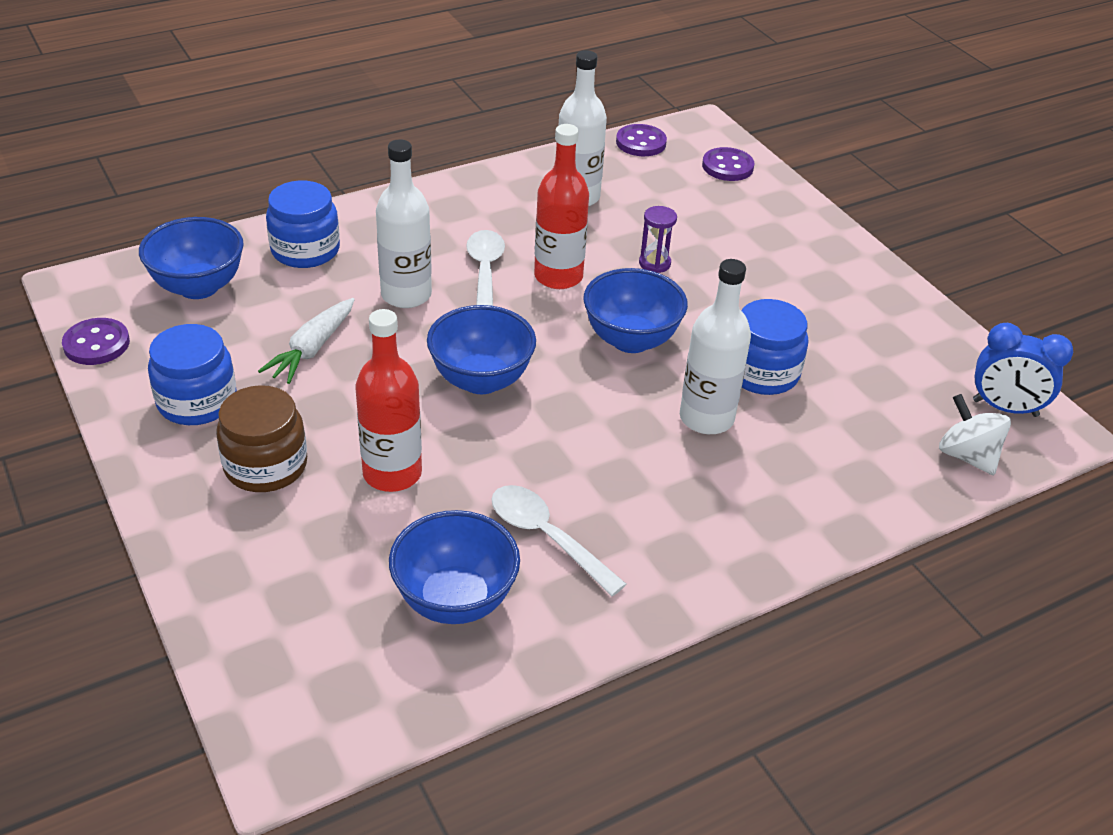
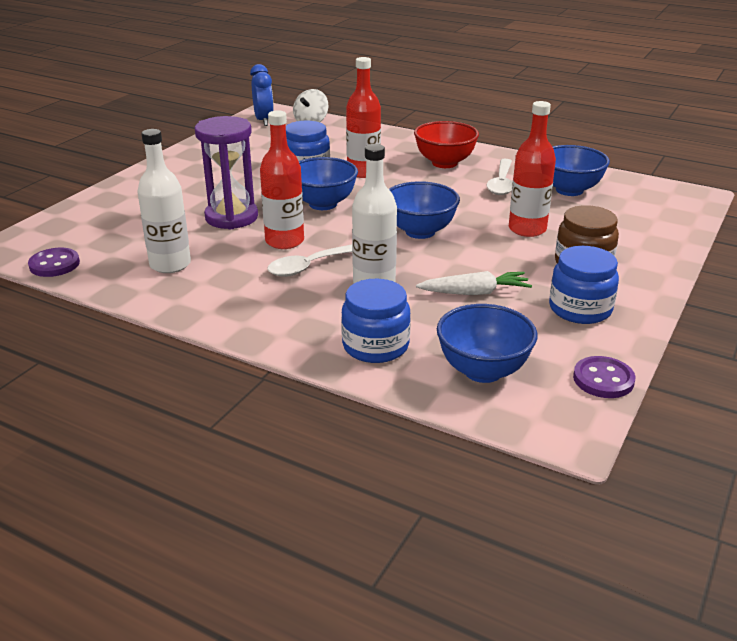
camera: 120 degrees left, 10 degrees down
purple hourglass [639,206,677,273] -> purple hourglass [195,116,258,229], size x2.14
white bottle [680,259,751,434] -> red bottle [346,57,381,178]
purple button [702,147,754,181] -> none
none -> red bowl [414,121,479,168]

